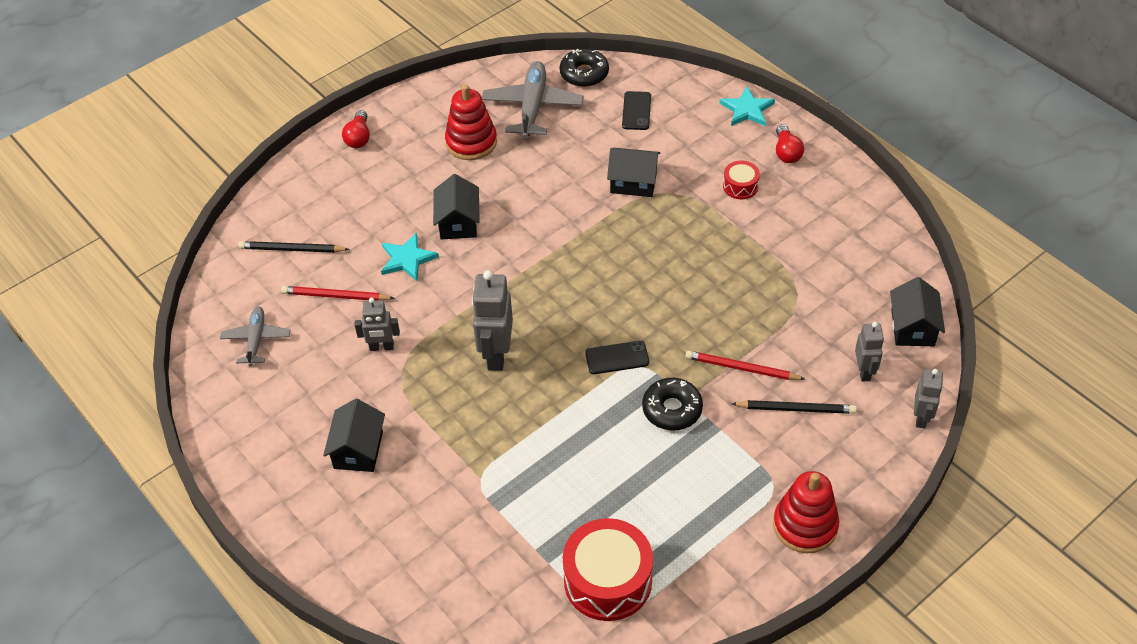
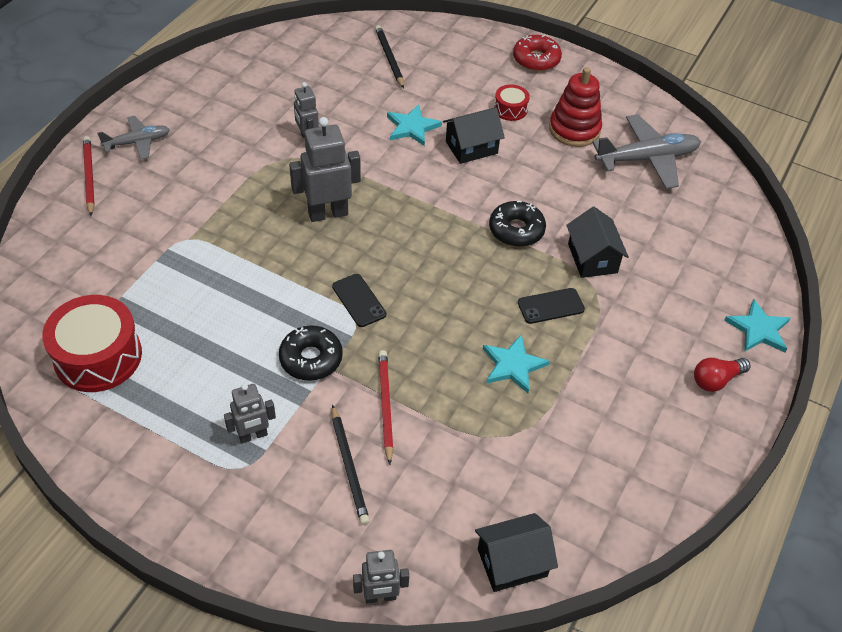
camera: 65 degrees right, 0 degrees up
grey plane [220,306,290,366] -> grey plane moved to [97,116,170,160]
red pencil [281,286,395,300] -> red pencil moved to [83,136,95,216]
black house [323,399,385,472] -> none
red light bulb [342,110,370,148] -> red donut [513,35,562,71]
black donut [560,48,609,87] -> black donut moved to [489,201,546,247]
black phone [622,91,651,130] -> black phone moved to [518,288,585,324]
red drum [723,161,760,199] -> red drum moved to [494,84,530,121]
red stacking toy [773,471,839,553] -> none
grey robot [855,322,884,381] -> grey robot moved to [224,384,276,443]
none -> turquoise star [483,334,550,393]

